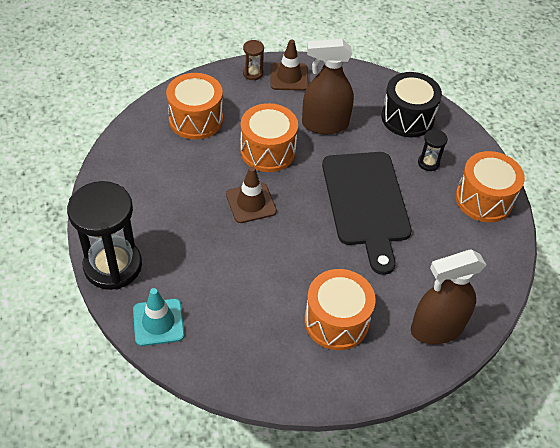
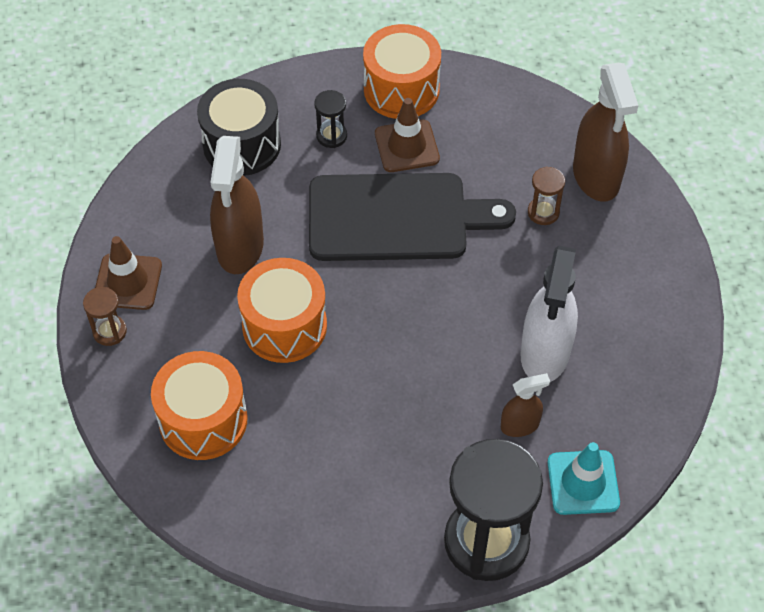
camera: 80 degrees left, 5 degrees up
brown traffic cone [226,166,277,223] -> brown traffic cone moved to [375,98,440,172]
orange drum [304,269,376,350] -> none
none -> brown spray bottle [501,373,550,437]
none -> white spray bottle [520,246,578,382]
none -> brown hourglass [528,166,565,225]

